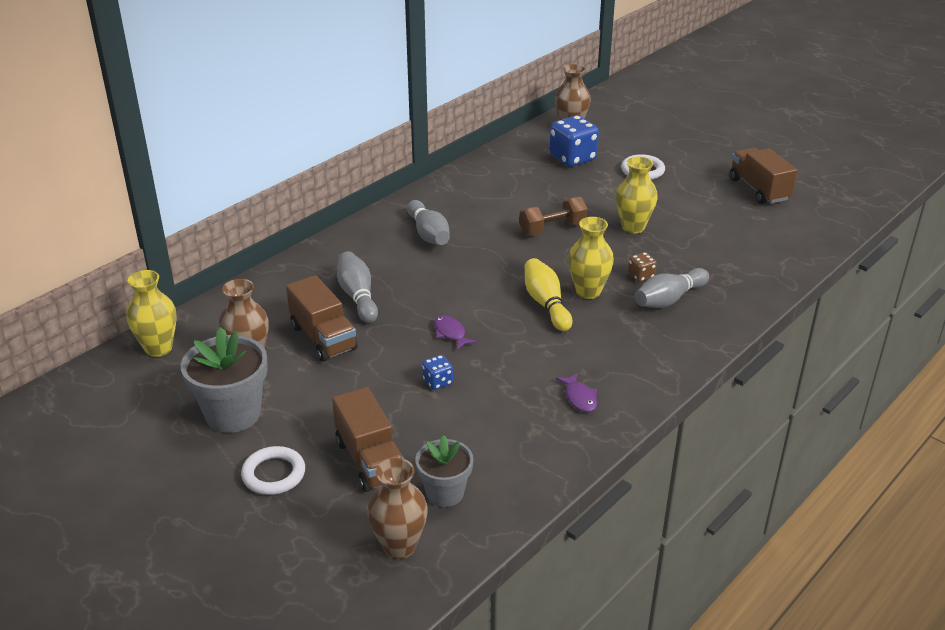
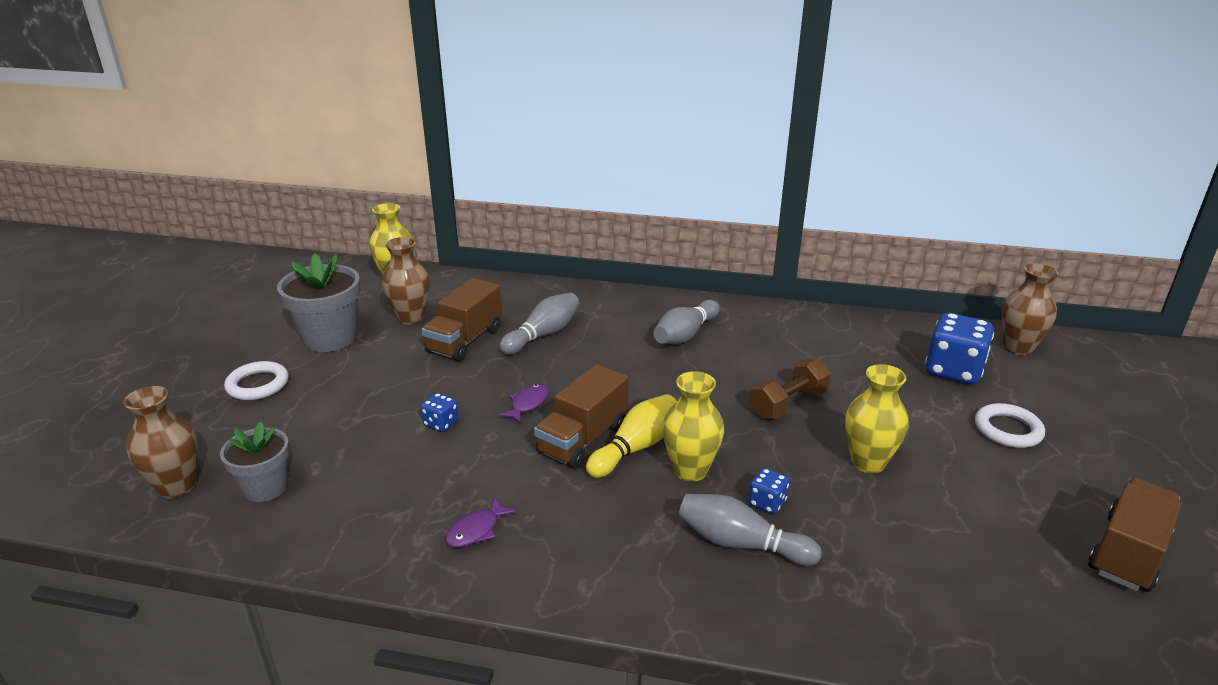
camera: 60 degrees right, 5 degrees down
brown truck [332,387,404,492] -> brown truck moved to [534,364,629,469]
brown dumbbell [519,197,588,235] -> brown dumbbell turned 75 degrees counterclockwise [750,358,831,419]
brown dice [628,252,657,282] -> blue dice [749,468,789,514]

